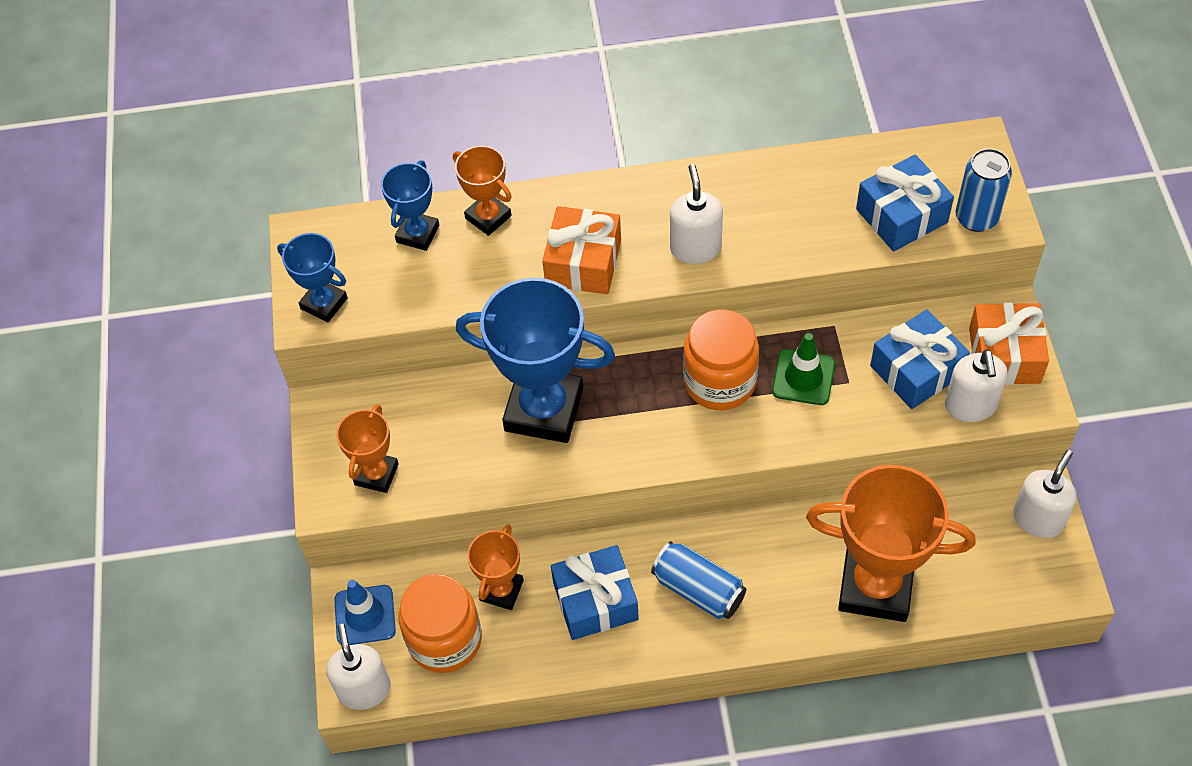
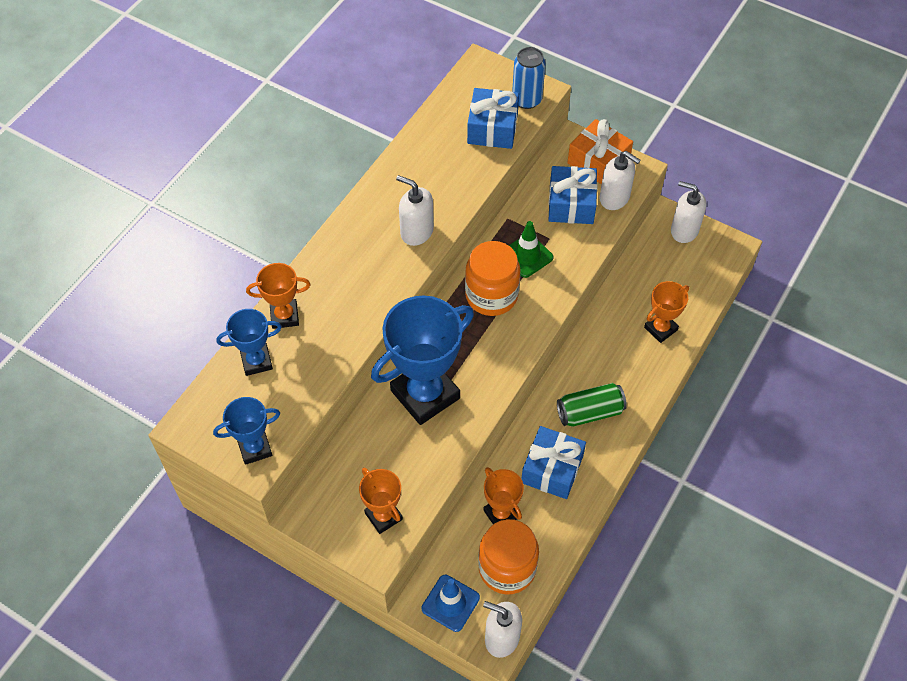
camera: 55 degrees left, 0 degrees up
blue trophy [381,160,439,251] -> blue trophy turned 75 degrees counterclockwise [216,309,282,376]
orange gift [542,206,621,294] -> none
blue can [651,541,746,619] -> green can [557,383,627,427]
orange trophy [806,465,975,622] -> orange trophy [644,281,689,343], size x0.52
white soap dispenser [1013,450,1077,538] -> white soap dispenser turned 45 degrees counterclockwise [671,181,707,243]

